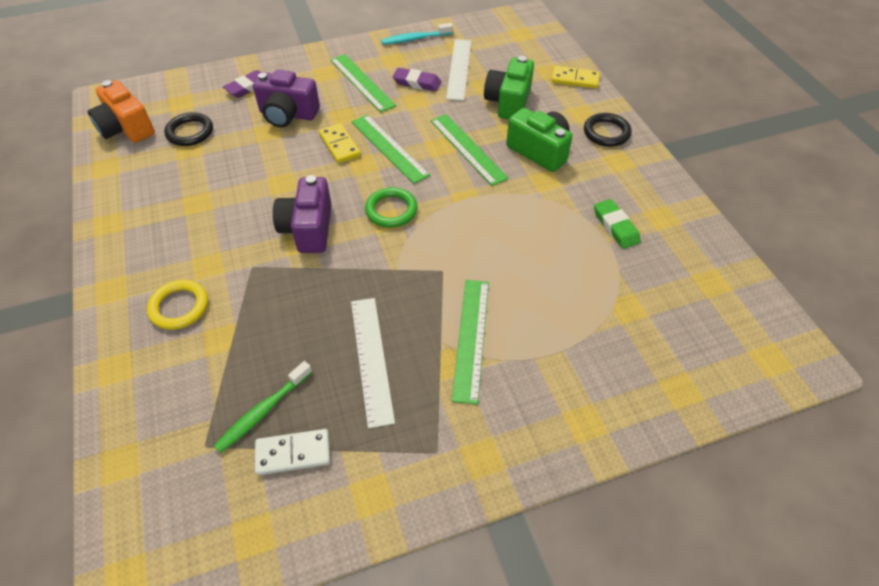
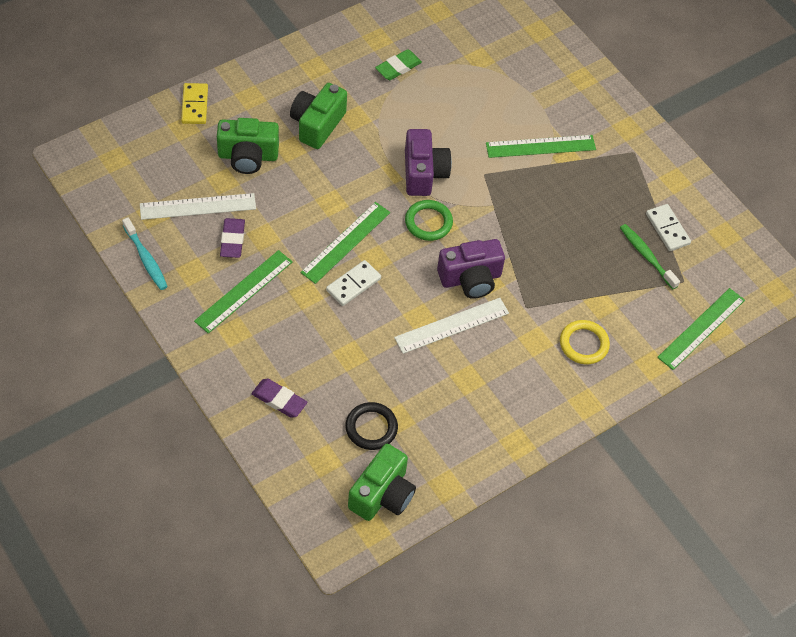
camera: 110 degrees left, 5 degrees up
orange camera [87,80,155,143] -> green camera [348,444,416,521]
green toothbrush [214,361,312,453] -> green toothbrush turned 150 degrees counterclockwise [620,224,680,289]
purple camera [253,70,320,127] -> purple camera moved to [405,129,452,196]
yellow domino [319,123,361,163] -> white domino [326,260,381,306]
white ruler [351,298,395,428] -> white ruler moved to [394,298,509,354]
green ruler [431,114,509,186] -> green ruler moved to [657,288,745,370]
black ring [584,113,632,147] -> none

